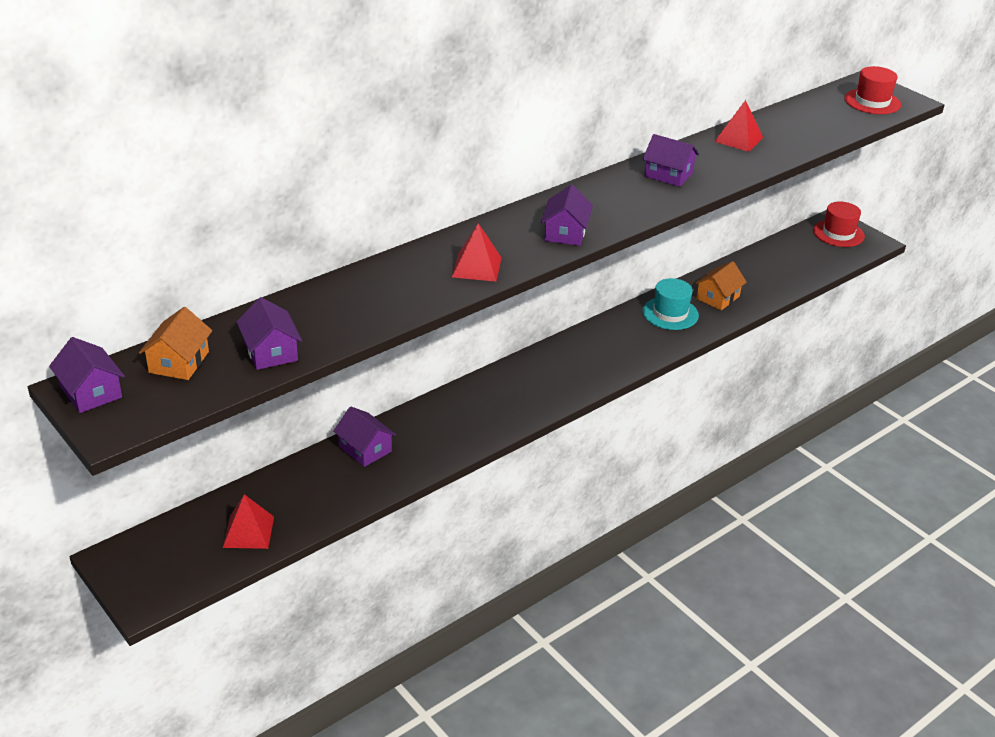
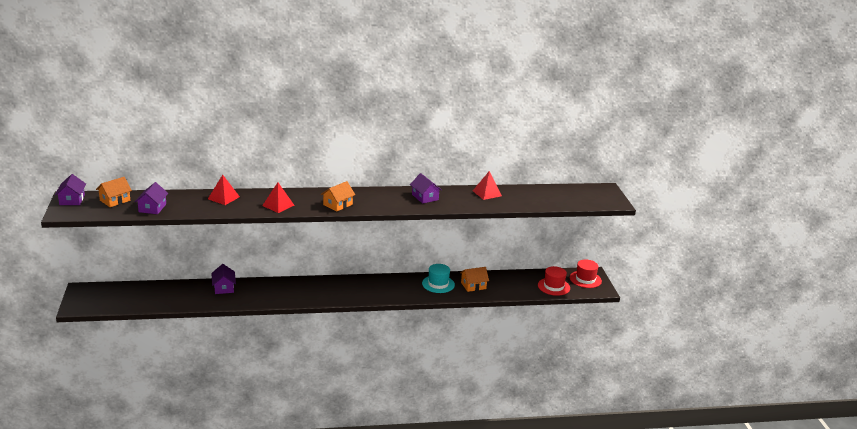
camera: 30 degrees right, 10 degrees down
red pyramid [223,494,274,549] -> red pyramid moved to [208,175,240,205]
purple house [541,185,593,246] -> orange house [321,181,355,212]
red hat [844,66,901,114] -> red hat moved to [538,266,570,296]

